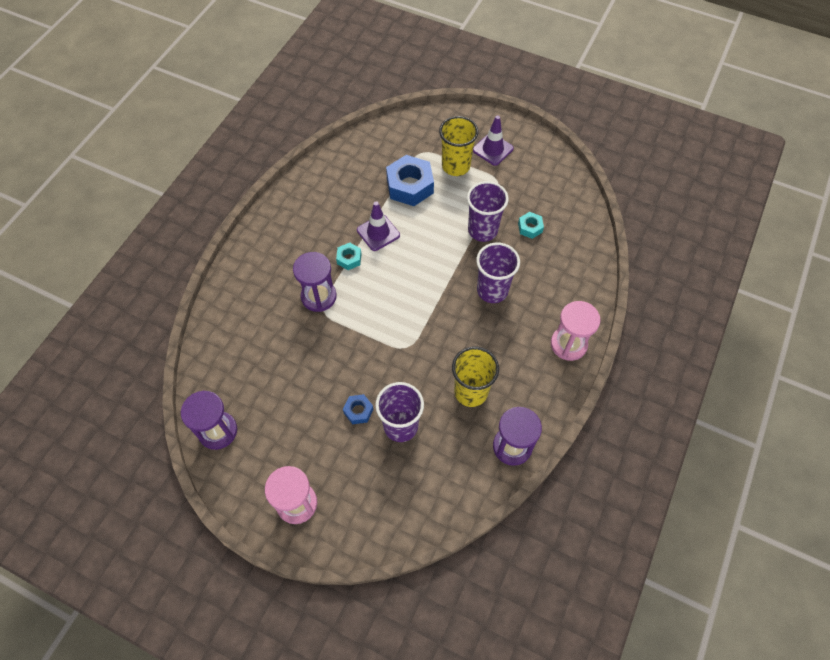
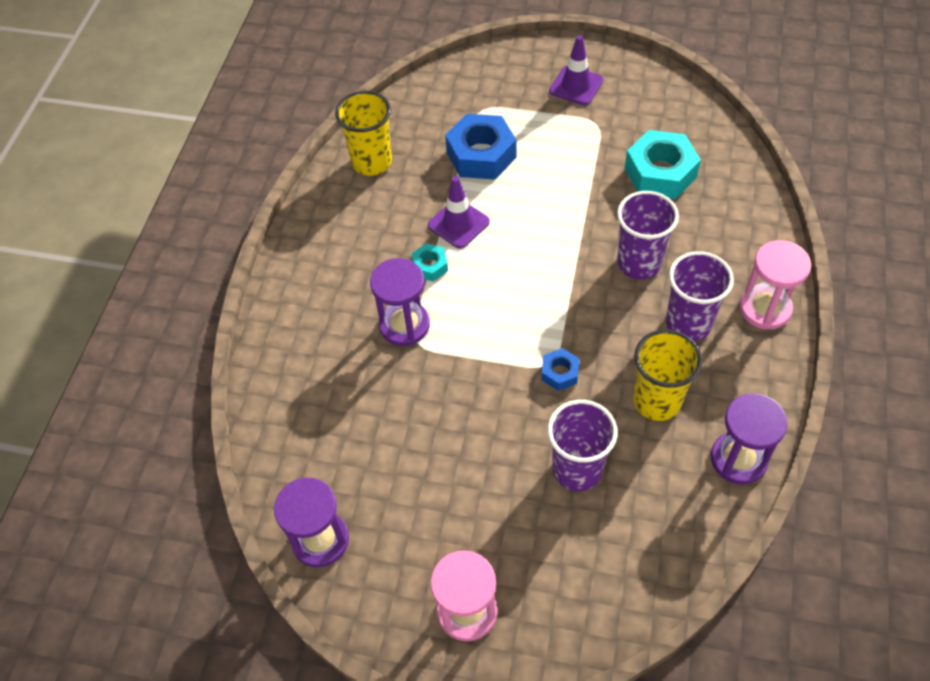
camera: 10 degrees left, 5 degrees down
blue nut [343,394,373,424] -> blue nut moved to [541,348,579,391]
yellow cup [439,116,478,176] -> yellow cup moved to [335,91,392,176]
purple cup [467,181,509,242] -> purple cup moved to [666,251,734,341]
turquoise nut [518,212,544,239] -> turquoise nut [624,130,701,199], size x1.99

